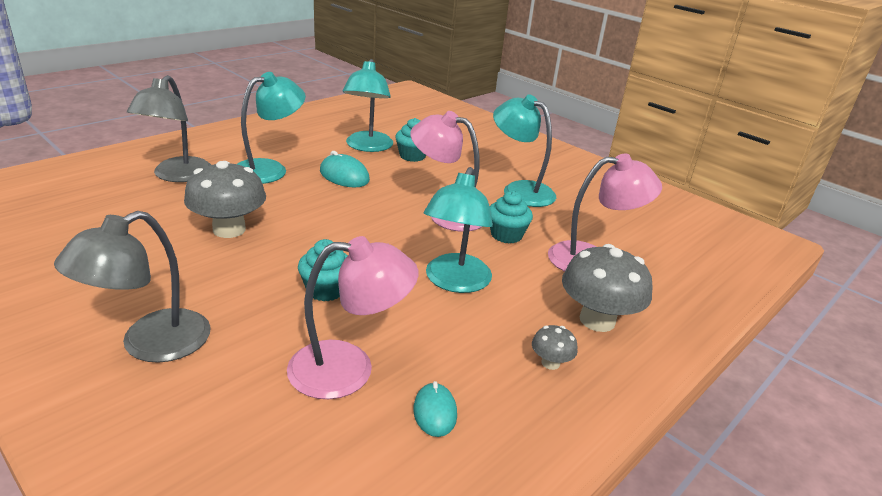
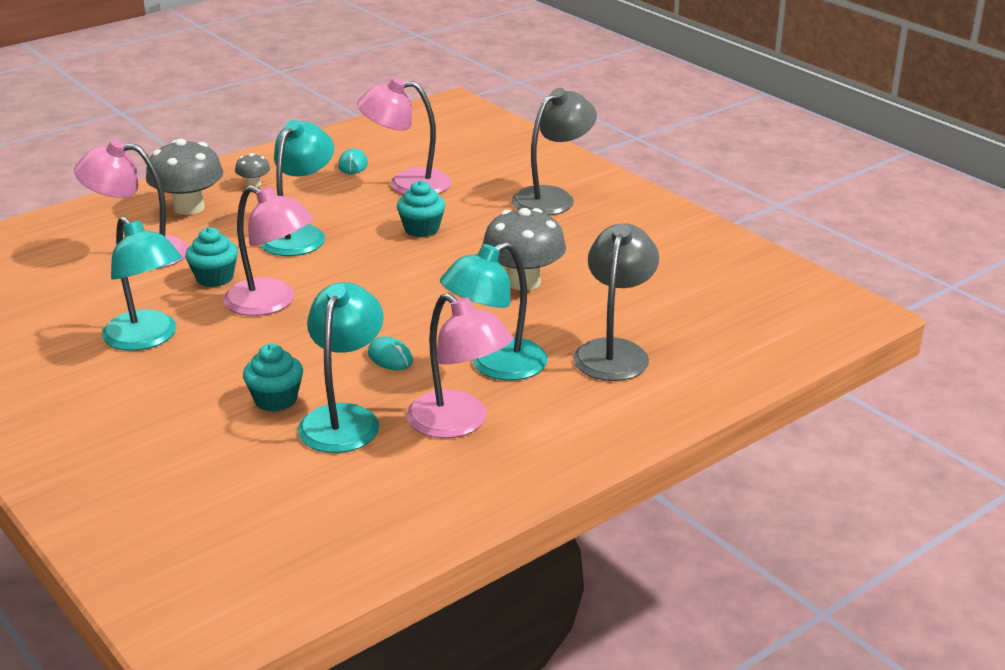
camera: 170 degrees left, 0 degrees up
turquoise mouse [320,151,370,187] -> turquoise mouse [368,336,413,370], size x0.66
none -> pink lamp [406,293,513,438]

